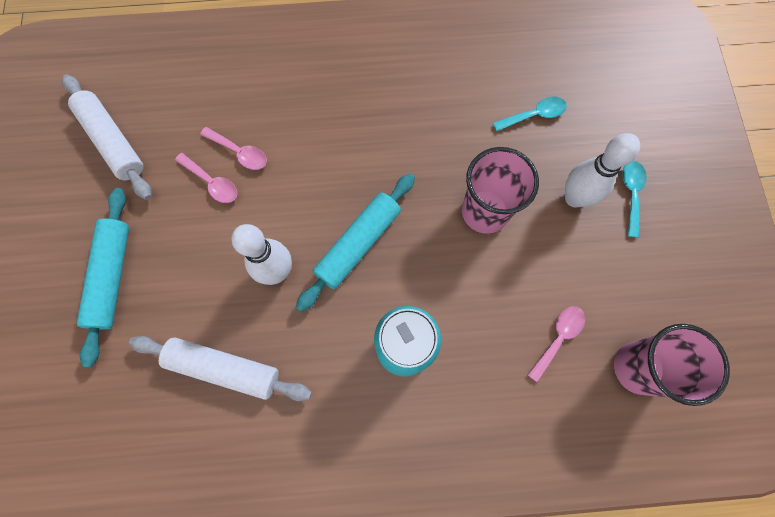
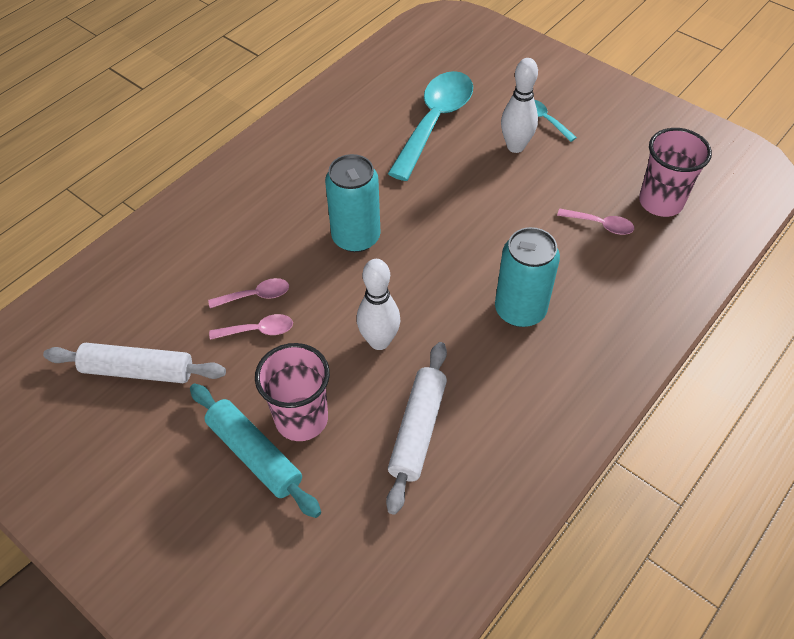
camera: 45 degrees left, 20 degrees down
white rolling pin [129,336,312,401] -> white rolling pin turned 45 degrees counterclockwise [386,342,447,515]
turquoise rolling pin [296,173,415,312] -> none
pink cup [462,147,539,234] -> pink cup moved to [255,343,330,441]
turquoise spoon [493,97,567,132] -> turquoise spoon [388,71,473,181], size x2.25
pink spoon [528,306,585,383] -> pink spoon turned 120 degrees clockwise [557,208,634,235]
none -> turquoise can [325,154,381,252]

